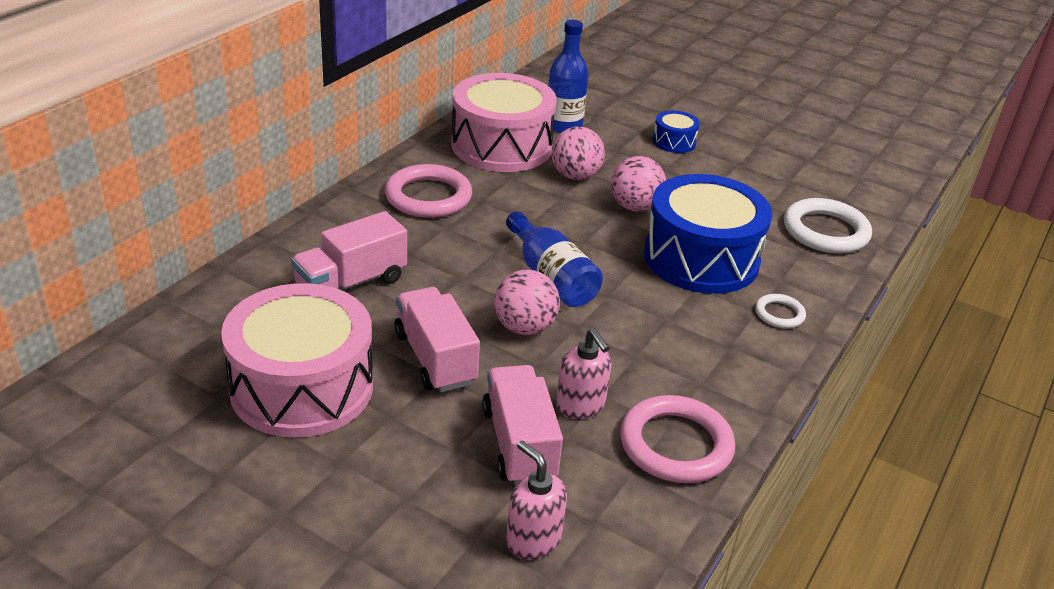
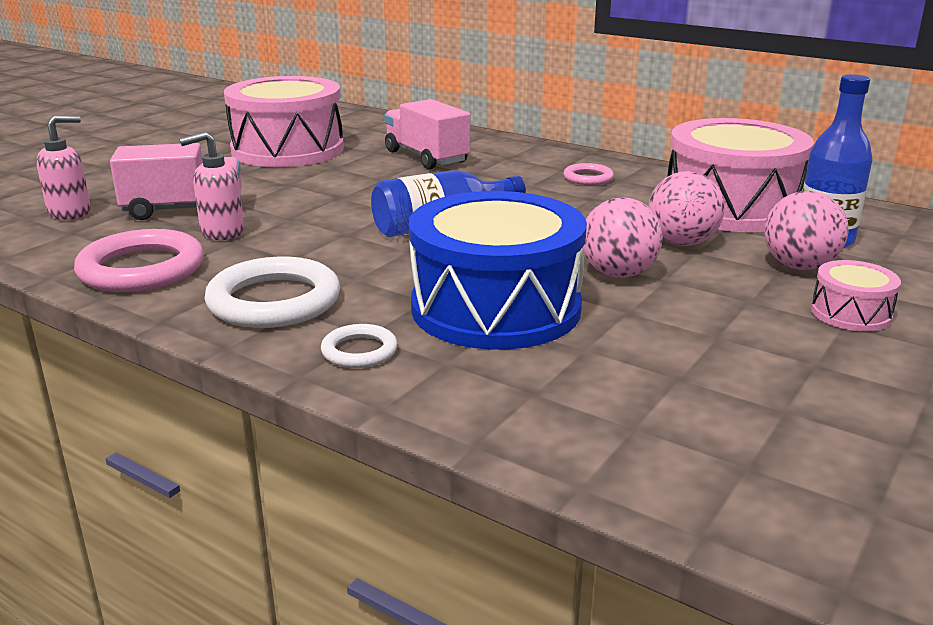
camera: 95 degrees right, 10 degrees down
pink ring [385,164,472,218] -> pink ring [563,163,614,185], size x0.52
pink truck [394,287,480,392] -> none
pink ball [494,270,560,335] -> pink ball moved to [764,191,848,270]
blue drum [653,111,700,153] -> pink drum [811,260,901,331]
white ring [784,198,872,254] -> white ring moved to [204,257,340,328]

